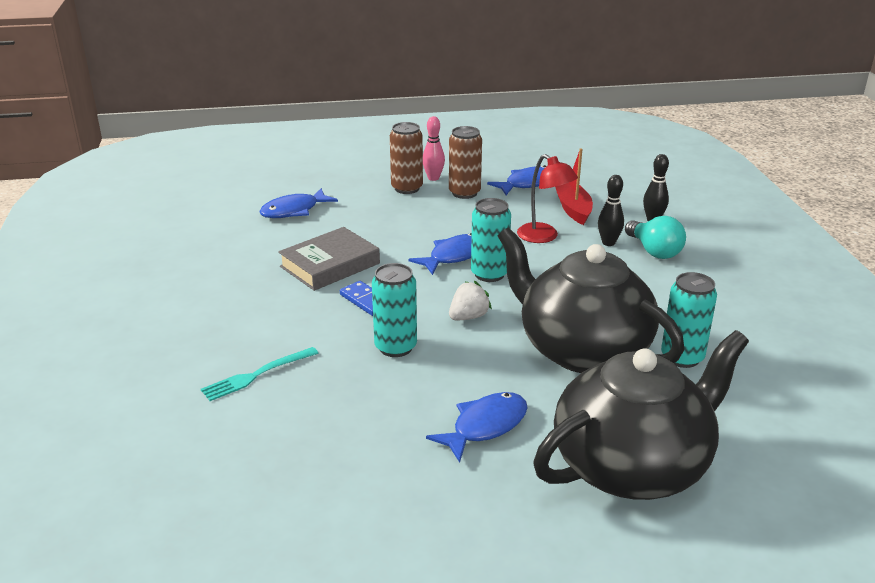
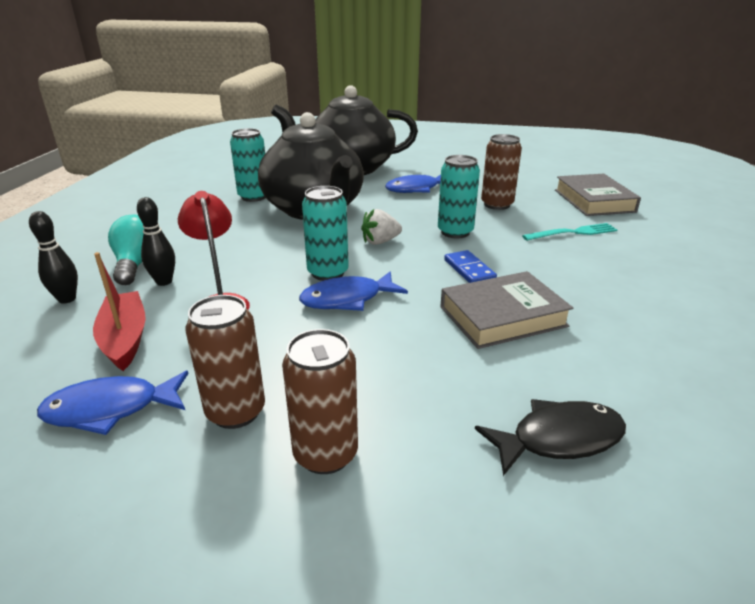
camera: 160 degrees left, 0 degrees up
blue fish [259,188,338,218] -> black fish [475,399,626,476]
pink bowling pin [423,116,445,181] -> none
red boat [556,149,593,225] -> red boat turned 150 degrees clockwise [93,252,146,371]
none -> brown can [481,134,522,210]
none -> grey book [555,174,641,216]

